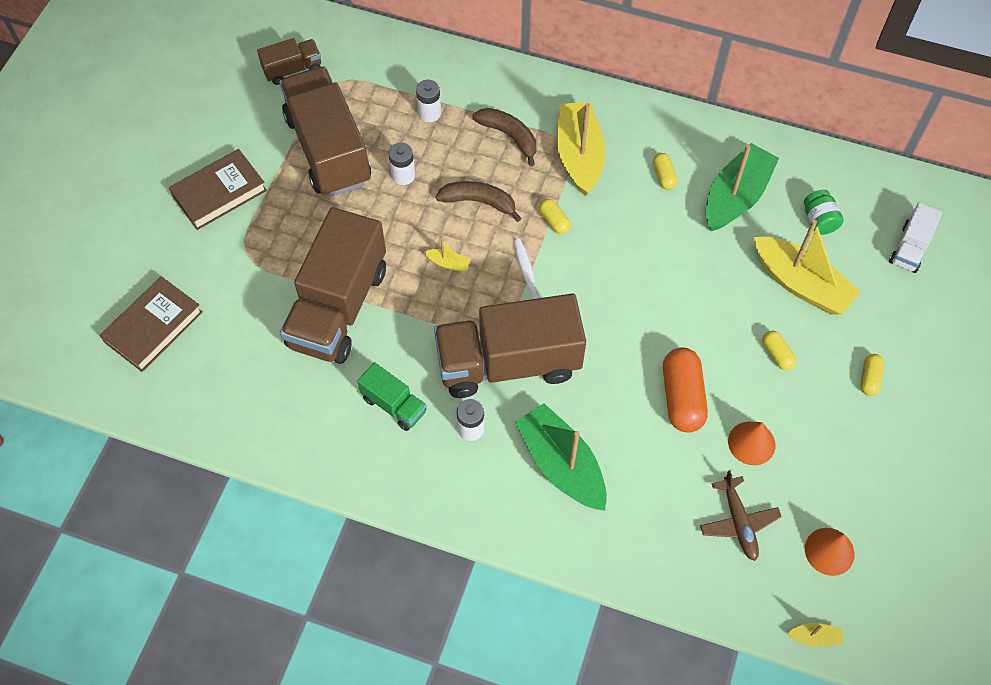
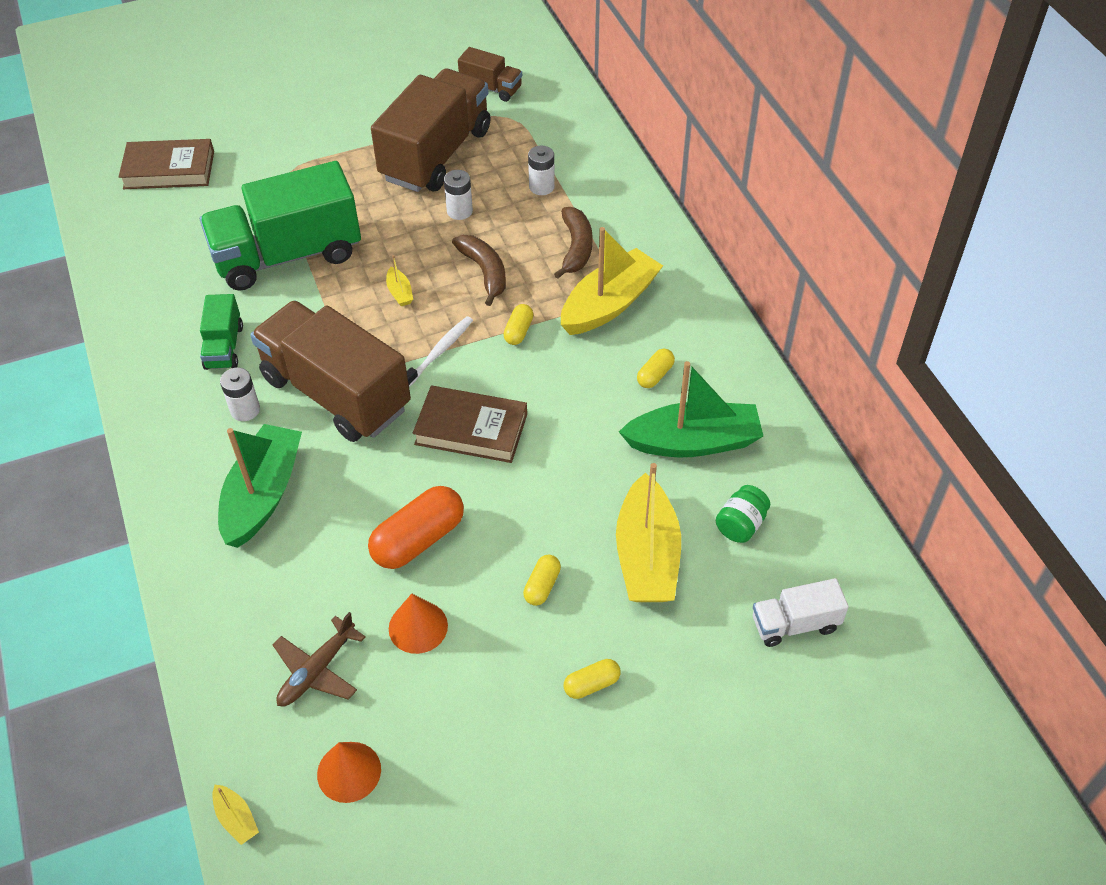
camera: 50 degrees right, 10 degrees down
brown book [169,149,267,230] -> brown book moved to [413,386,527,463]
brown truck [280,207,386,364] -> green truck [200,161,361,291]

